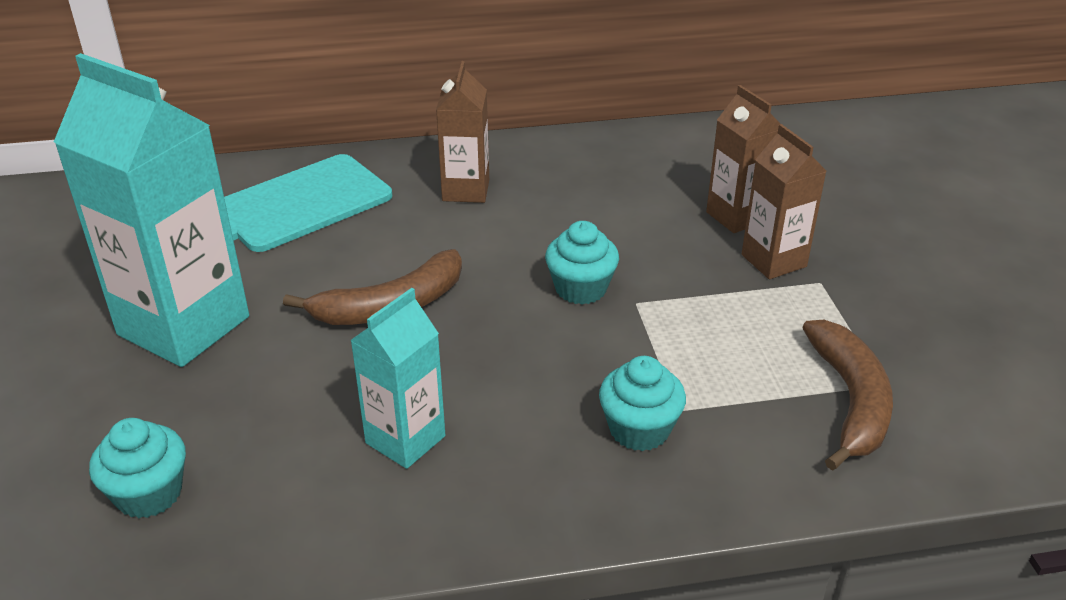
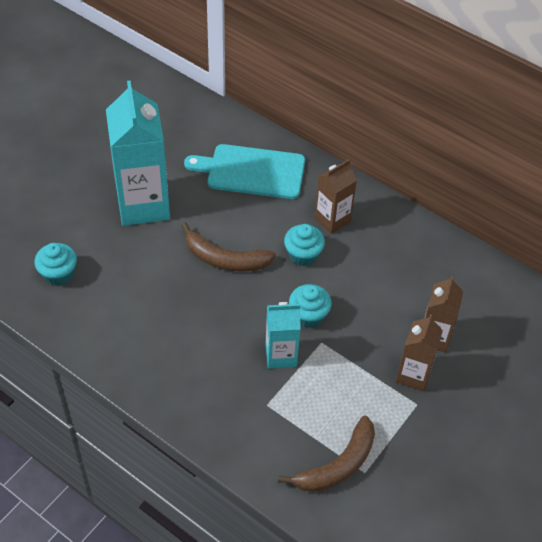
camera: 45 degrees right, 15 degrees up
turquoise carton [350,288,445,469] -> turquoise carton moved to [265,302,301,368]
turquoise cupcake [599,356,686,451] -> turquoise cupcake moved to [284,224,325,266]

